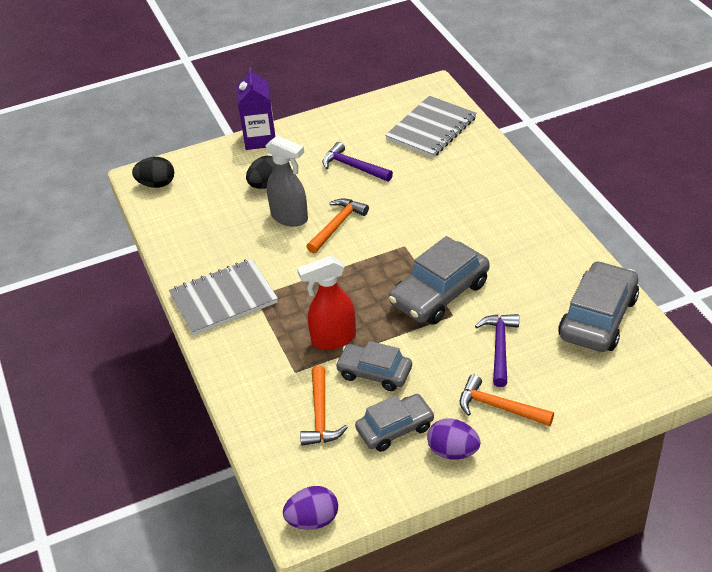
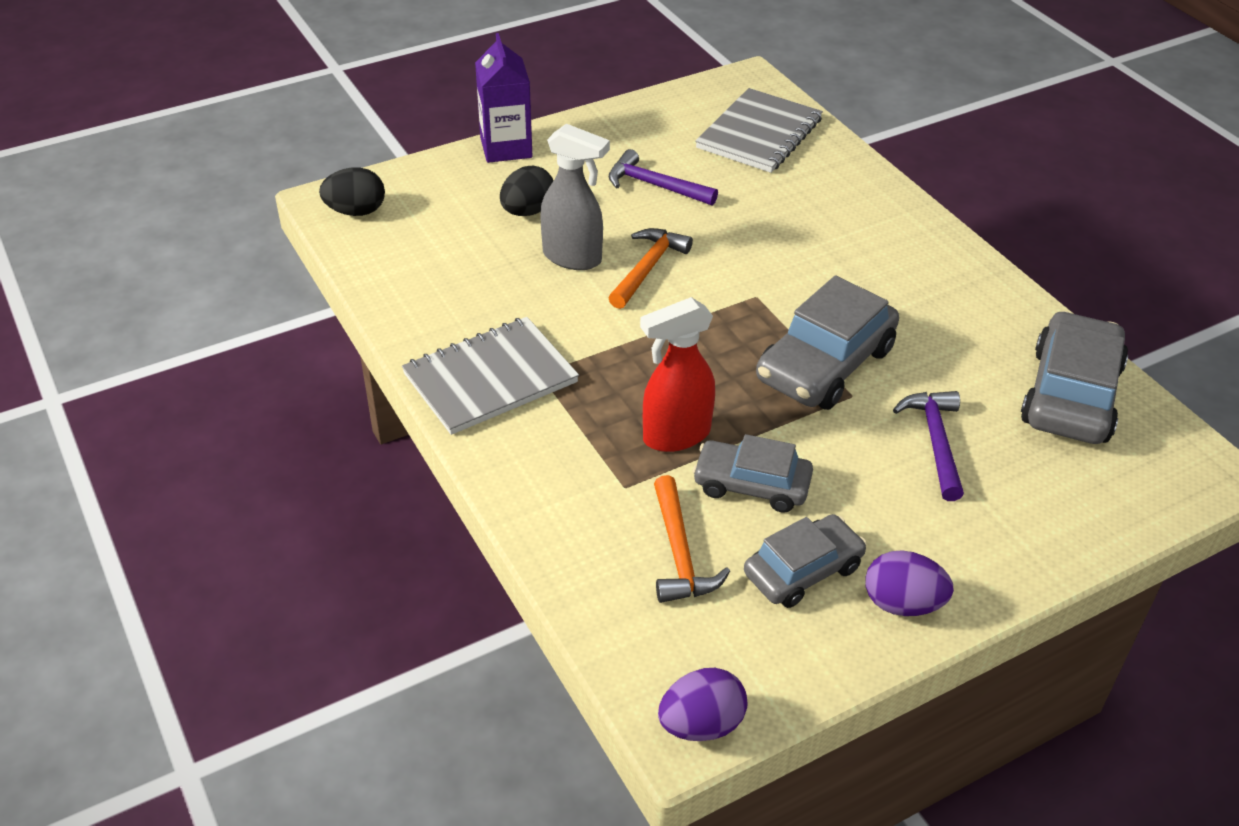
camera: 10 degrees left, 0 degrees up
orange hammer [460,375,554,426] -> none

